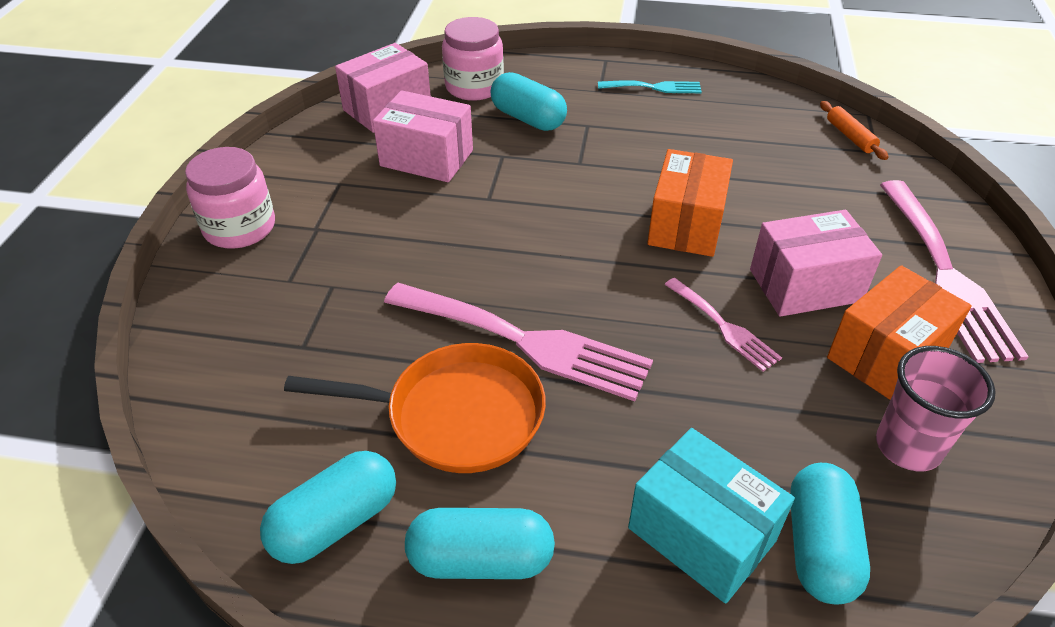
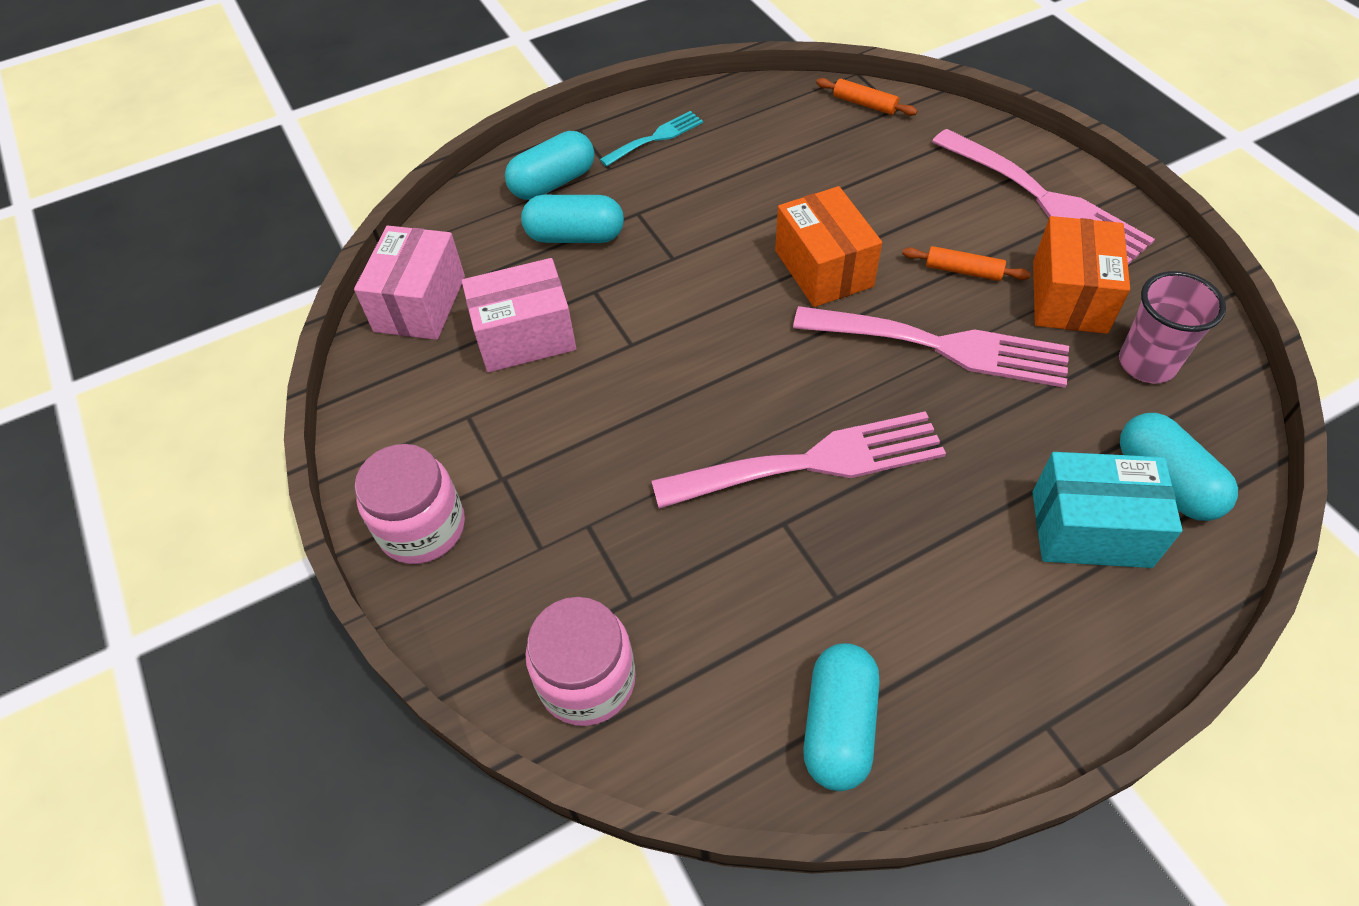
camera: 35 degrees left, 10 degrees up
orange pan [284,343,546,473] -> none
turquoise capsule [405,508,555,579] -> turquoise capsule moved to [505,131,595,200]
pink jar [442,17,504,101] -> pink jar moved to [525,597,636,726]
pink fork [664,278,782,371] -> pink fork [793,306,1069,388], size x1.94
pink box [750,210,882,317] -> orange rolling pin [902,246,1031,281]

